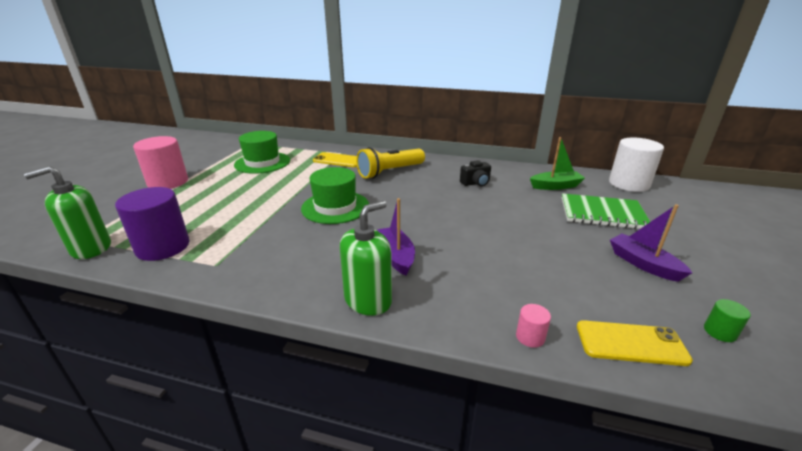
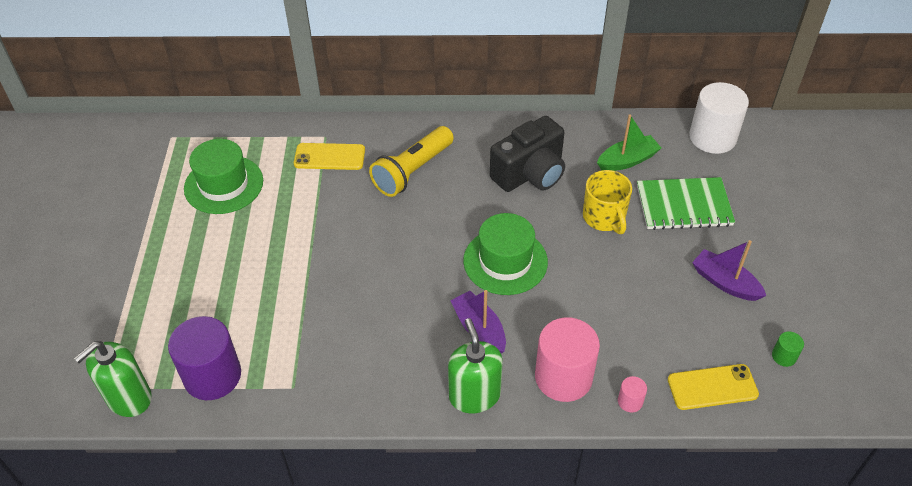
camera: 15 degrees left, 20 degrees up
pink cylinder [133,136,188,189] -> pink cylinder moved to [535,317,600,402]
green hat [301,167,369,224] -> green hat moved to [463,213,548,295]
green soap dispenser [340,201,392,316] -> green soap dispenser turned 45 degrees counterclockwise [448,318,503,413]
black camera [460,160,491,186] -> black camera [490,116,565,192], size x1.95
none -> yellow mug [583,170,632,234]

